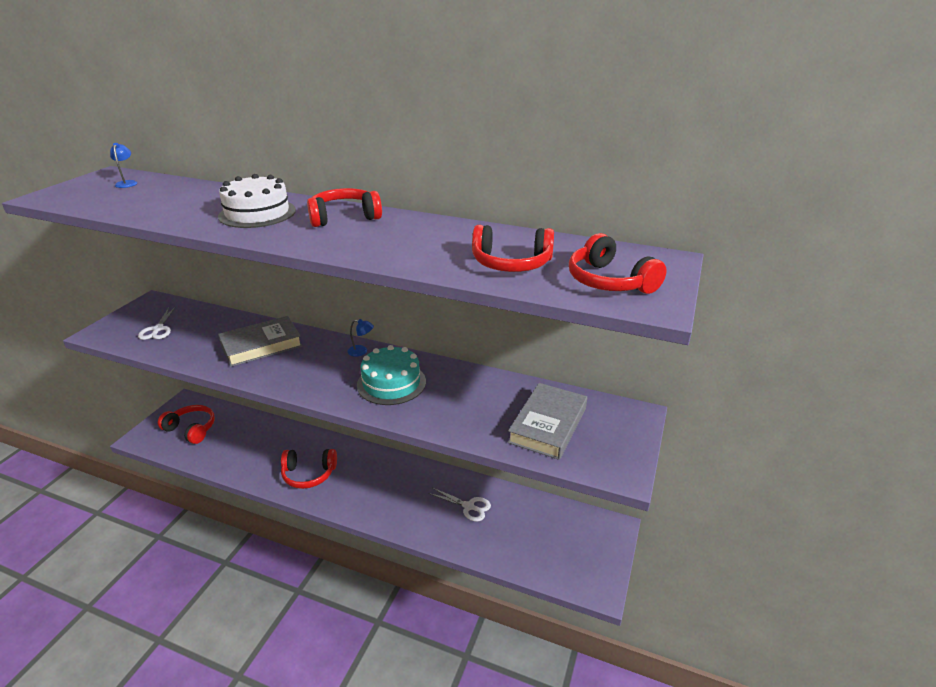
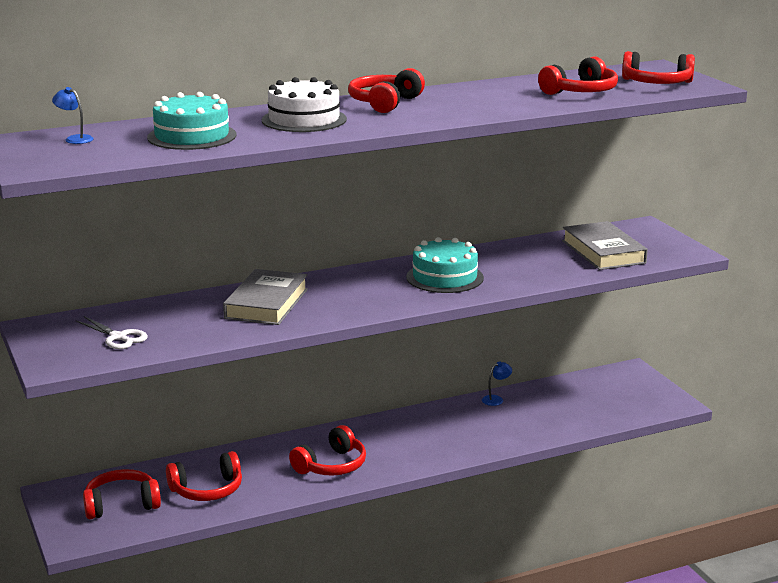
camera: 45 degrees left, 10 degrees down
blue lamp [347,319,374,357] -> blue lamp moved to [482,361,512,406]
white scissors [428,488,491,521] -> none
none -> turquoise cake [147,92,236,150]
none -> red headphones [166,451,242,501]

